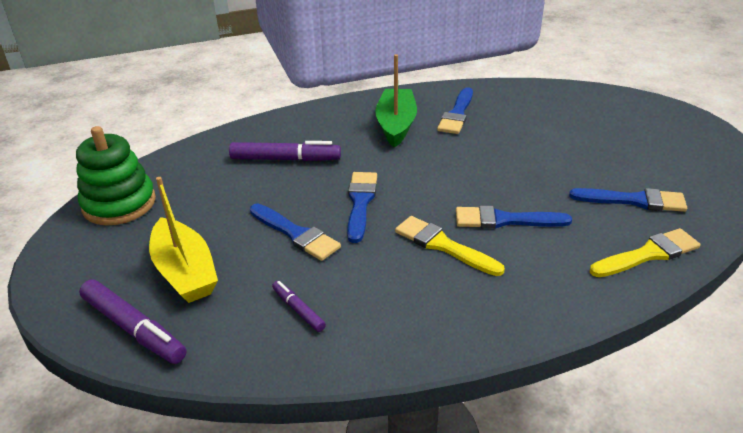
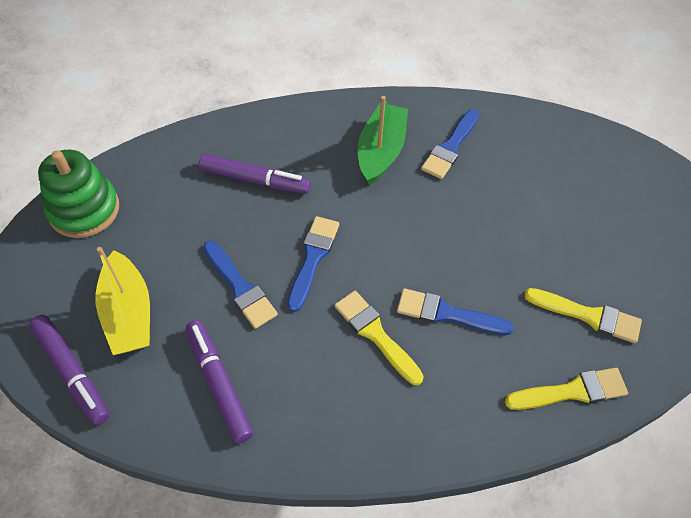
camera: 10 degrees right, 20 degrees up
purple marker [272,281,326,332] -> purple marker [186,320,254,444], size x1.84
blue brush [569,188,687,212] -> yellow brush [524,288,642,343]

